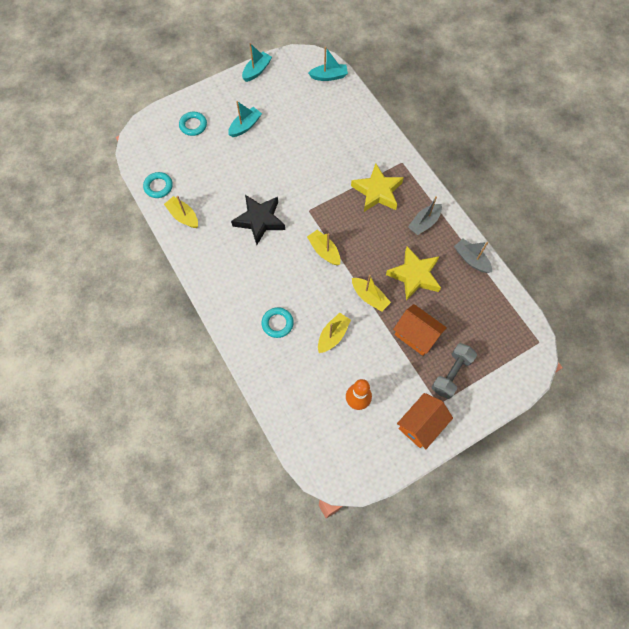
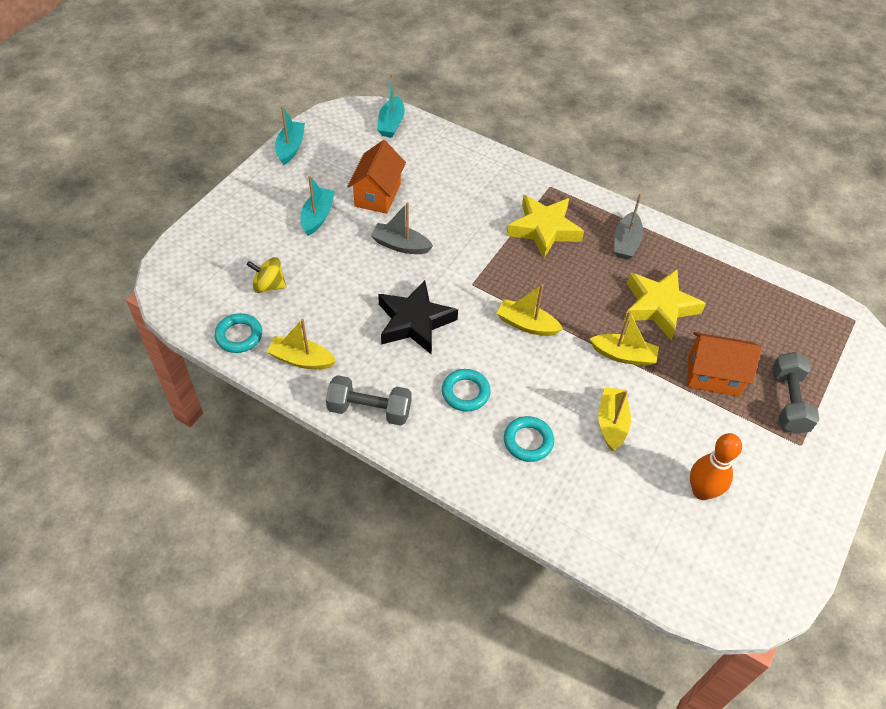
camera: 30 degrees left, 15 degrees down
turquoise ring [179,112,207,136] -> turquoise ring moved to [442,369,491,412]
turquoise boat [308,47,348,81] -> turquoise boat turned 135 degrees clockwise [378,73,405,137]
orange house [397,393,453,450] -> orange house moved to [347,140,406,214]
grey boat [454,239,492,273] -> grey boat moved to [371,202,433,254]
none -> yellow spinning top [247,257,286,293]
none -> grey dumbbell [326,375,411,426]

